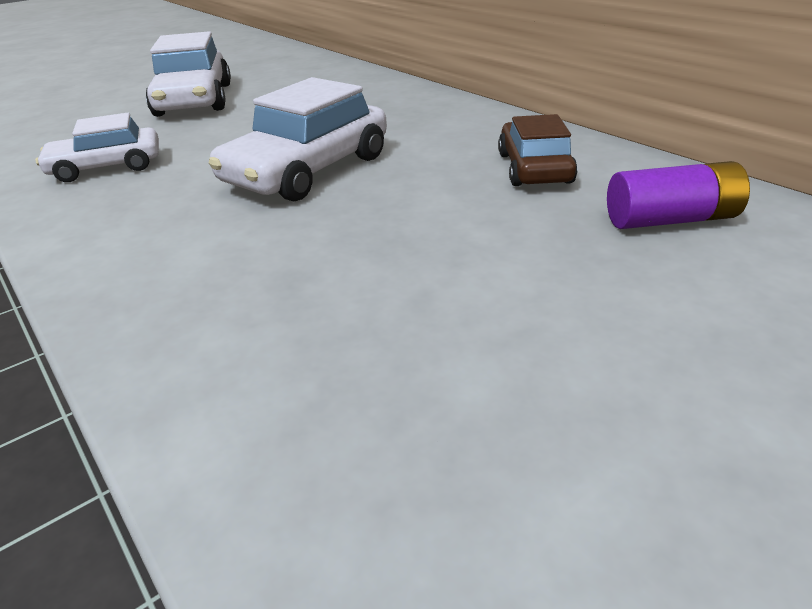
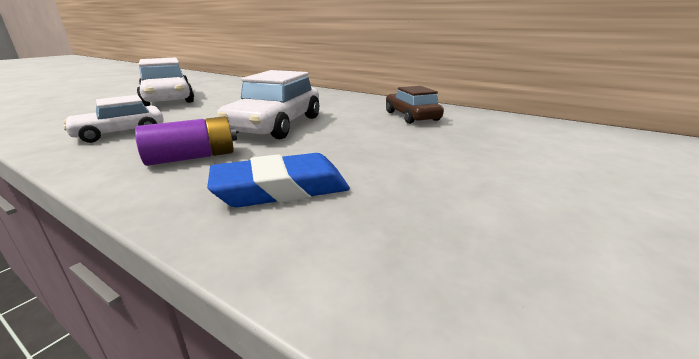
camera: 20 degrees left, 10 degrees down
purple battery [607,161,750,229] -> purple battery moved to [135,116,237,166]
none -> blue eraser [207,153,350,207]

